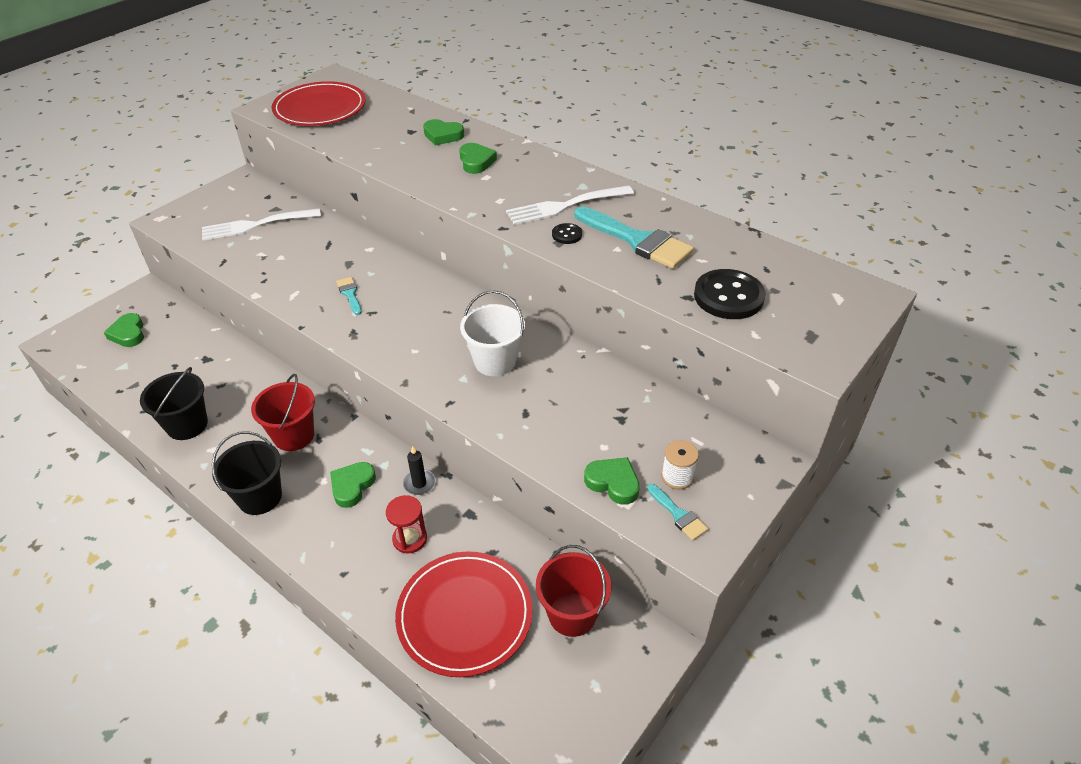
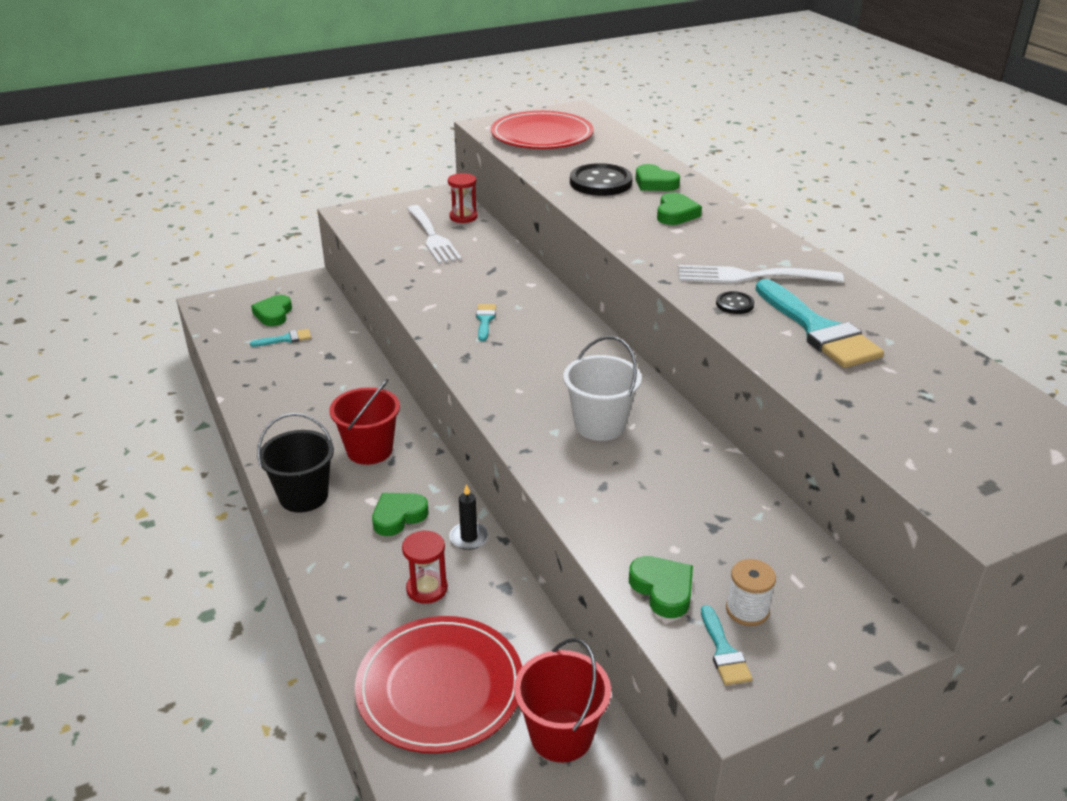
camera: 25 degrees right, 10 degrees down
black bucket [140,367,208,440] -> none
white fork [202,208,321,241] -> white fork turned 120 degrees counterclockwise [407,205,462,264]
black button [694,269,765,319] -> black button moved to [570,163,633,196]
none -> turquoise brush [250,329,311,347]
none -> red hourglass [448,173,478,223]

